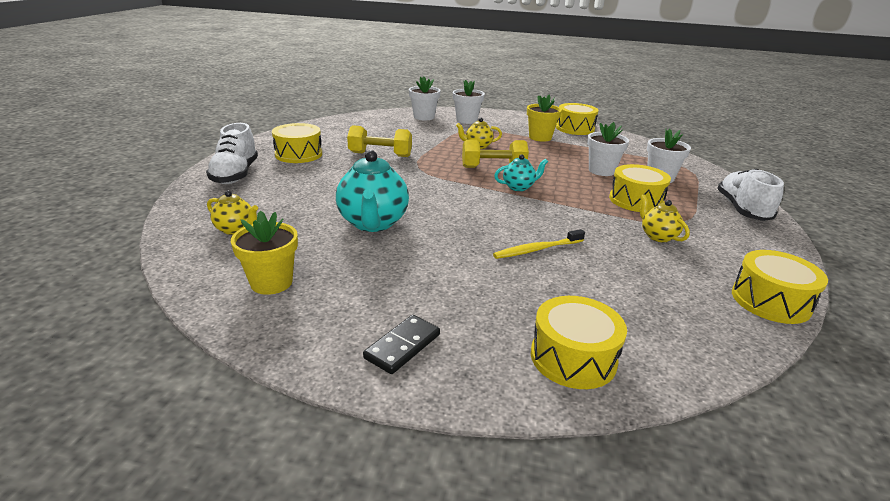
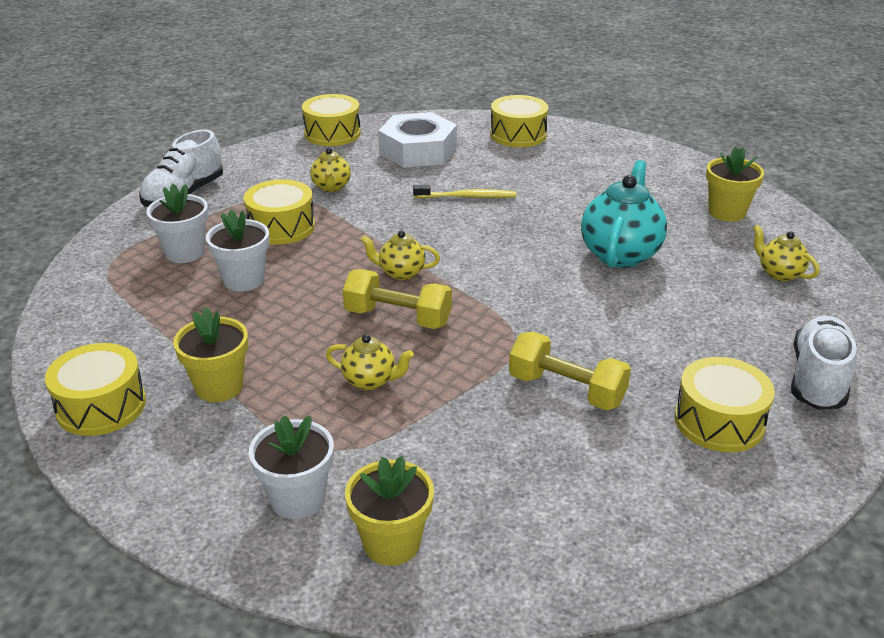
camera: 155 degrees left, 5 degrees up
black domino [363,315,440,374] -> none
white flower pot [409,77,441,120] -> yellow flower pot [345,456,434,566]
turquoise teapot [494,154,548,191] -> yellow teapot [361,230,440,280]
none -> white nut [378,112,457,168]

